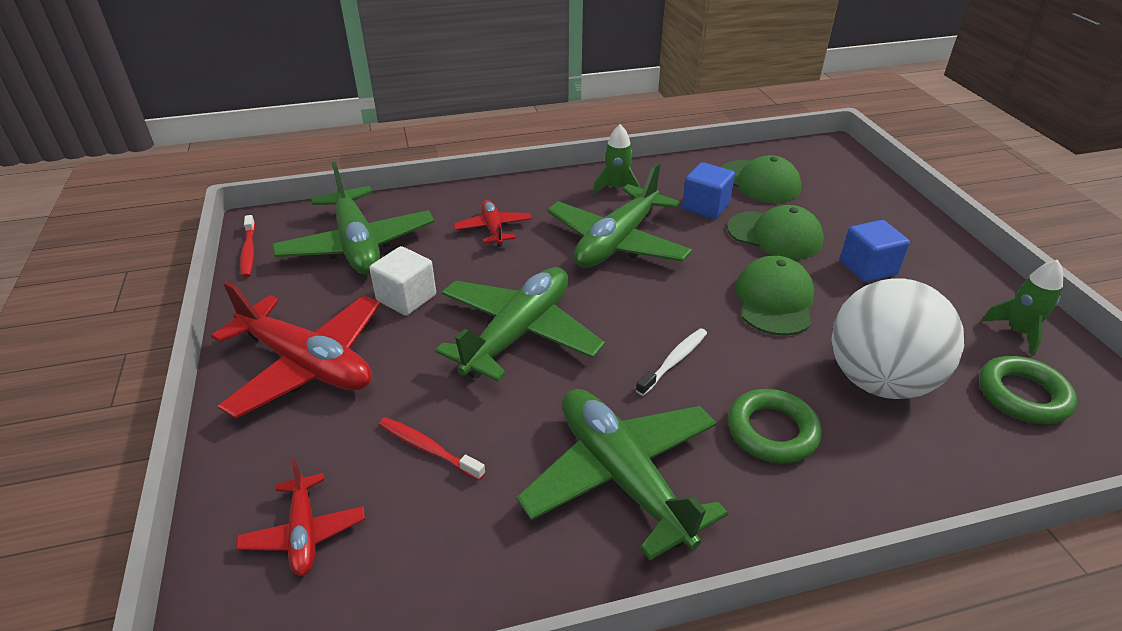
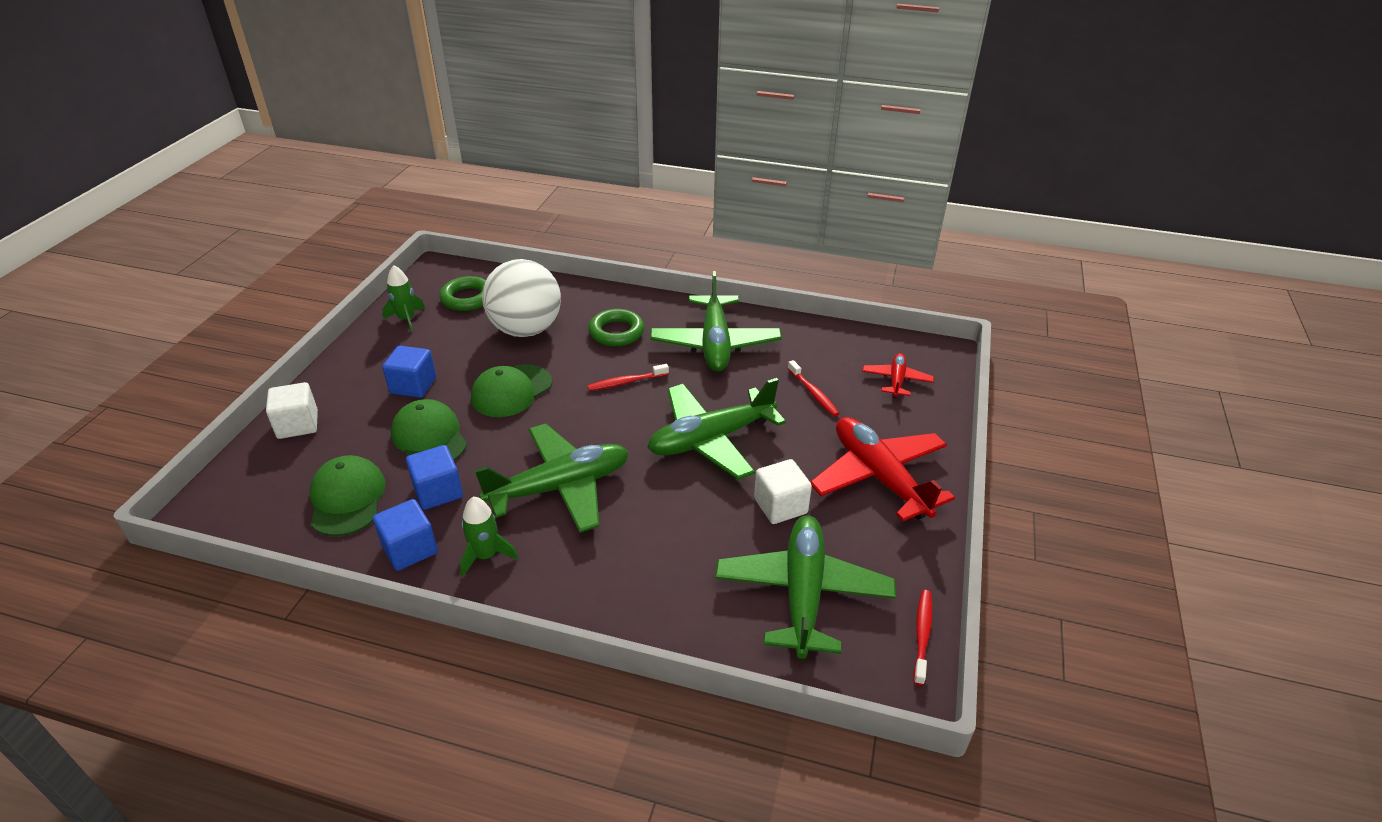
camera: 150 degrees left, 0 degrees up
red plane [453,200,532,247] -> none
white toothbrush [636,328,707,396] -> red toothbrush [587,364,669,391]
none -> white cube [266,382,318,439]
none -> blue cube [373,499,438,571]

